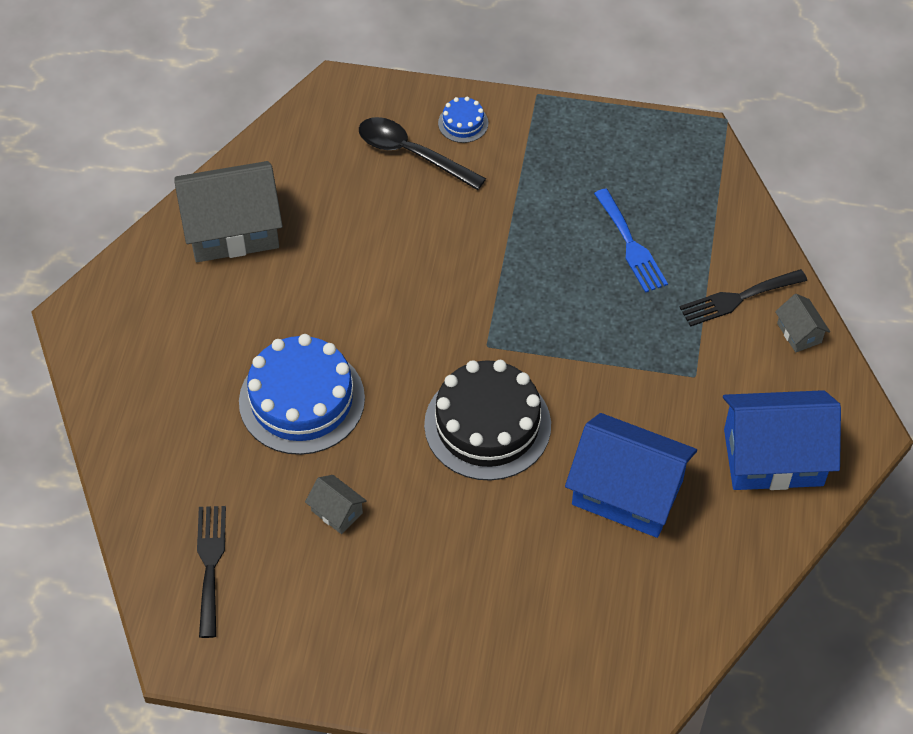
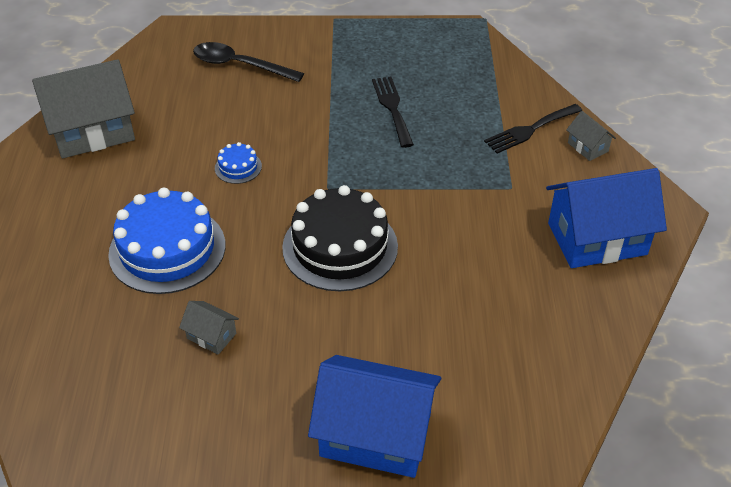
camera: 10 degrees left, 10 degrees down
black fork [197,506,226,638] -> black fork moved to [372,76,414,148]
blue cake [438,97,488,143] -> blue cake moved to [215,142,262,184]
blue house [565,413,697,538] -> blue house moved to [308,355,441,478]
blue fork [594,189,668,293] -> none

